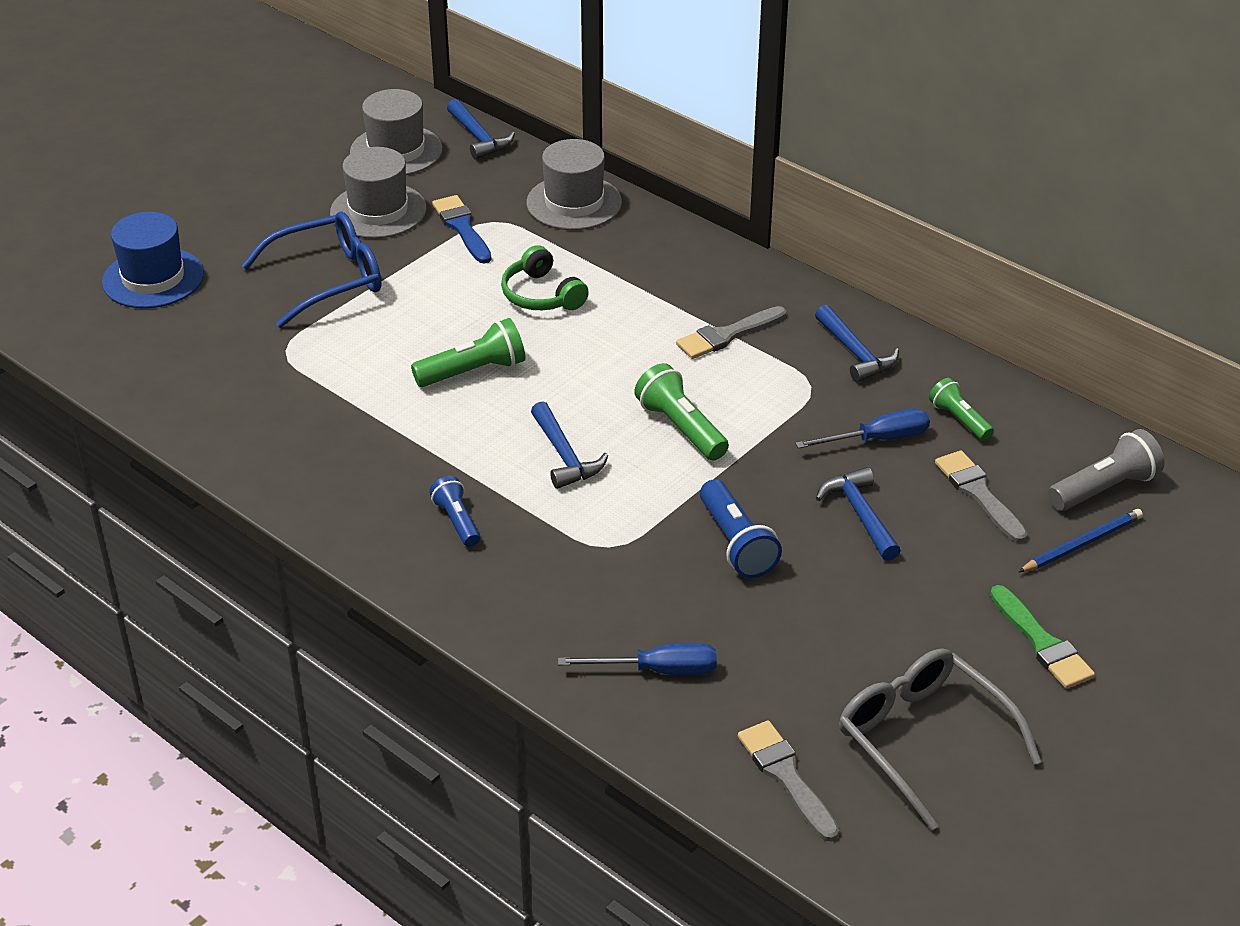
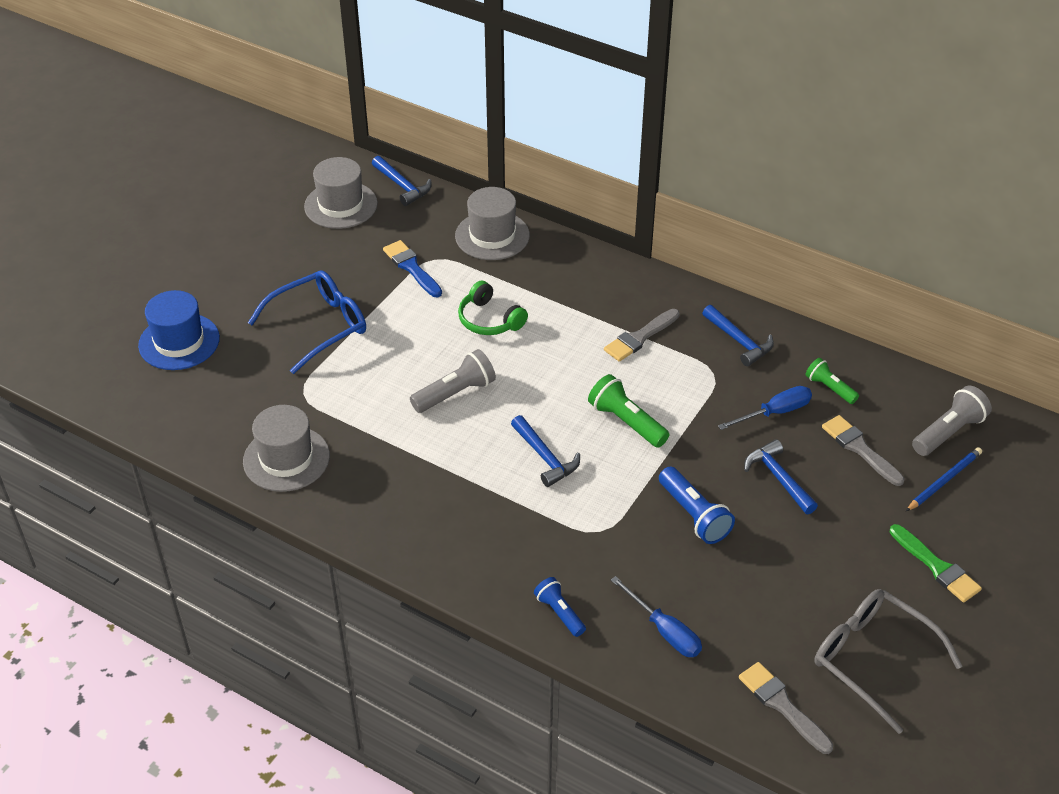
camera: 10 degrees left, 5 degrees up
grey hat [330,147,427,238] -> grey hat moved to [243,405,330,492]
green flashlight [411,318,525,387] -> grey flashlight [410,349,496,413]
blue flashlight [429,476,480,547] -> blue flashlight moved to [534,577,586,637]
blue screwdriver [558,643,717,675] -> blue screwdriver turned 60 degrees clockwise [611,576,702,657]

